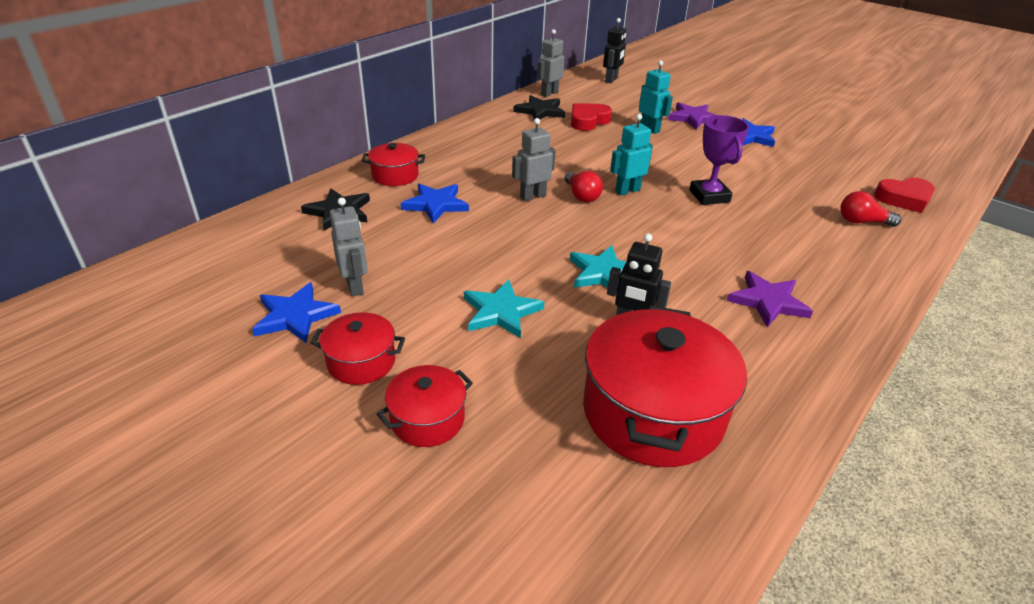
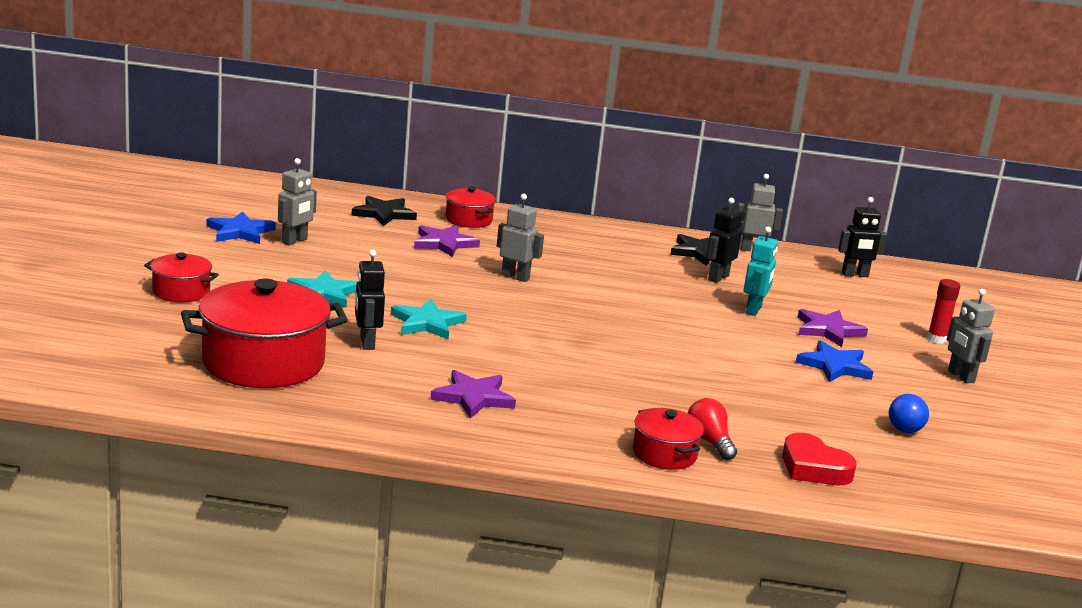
camera: 55 degrees right, 15 degrees down
red pot [311,312,405,385] -> red pot moved to [633,408,704,470]
blue star [401,184,469,223] -> purple star [414,225,480,257]
red light bulb [564,171,603,202] -> none
red heart [571,103,612,131] -> black robot [706,198,743,283]
turquoise robot [610,114,653,196] -> none
purple trophy [689,115,749,205] -> none
none -> blue light bulb [889,394,929,433]
none -> red glue stick [927,279,960,344]
none -> grey robot [947,289,995,383]

